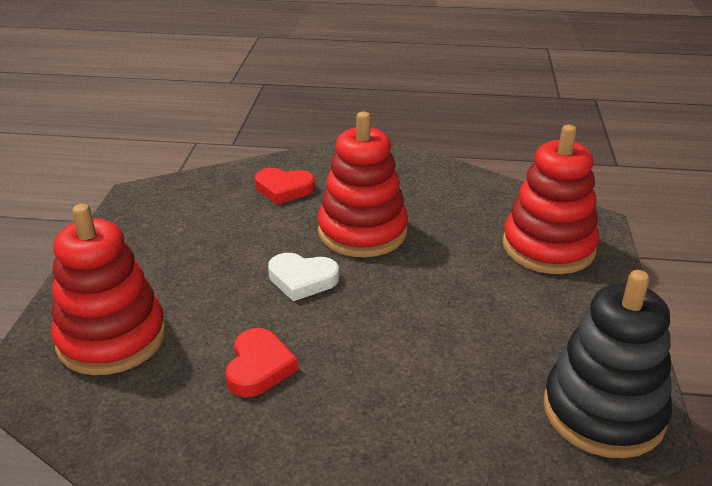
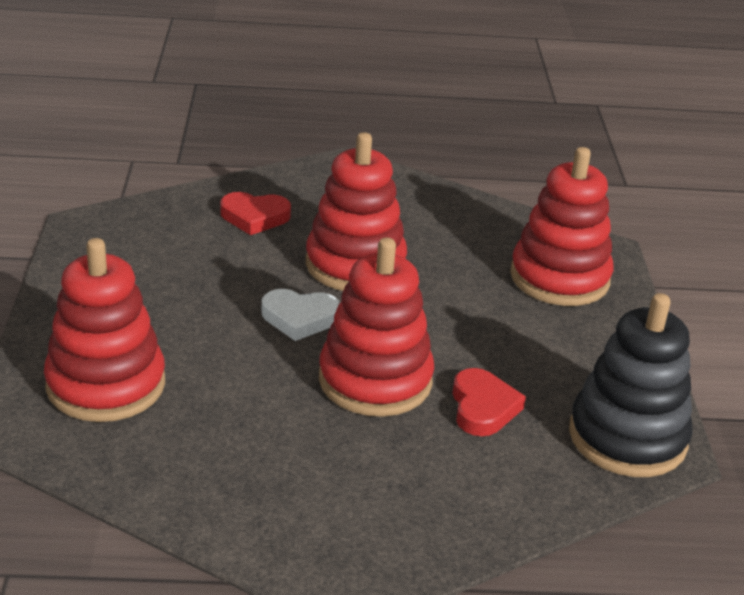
camera: 10 degrees left, 0 degrees up
red heart [226,328,298,397] -> red heart moved to [452,368,526,436]
none -> red stacking toy [319,237,434,417]

